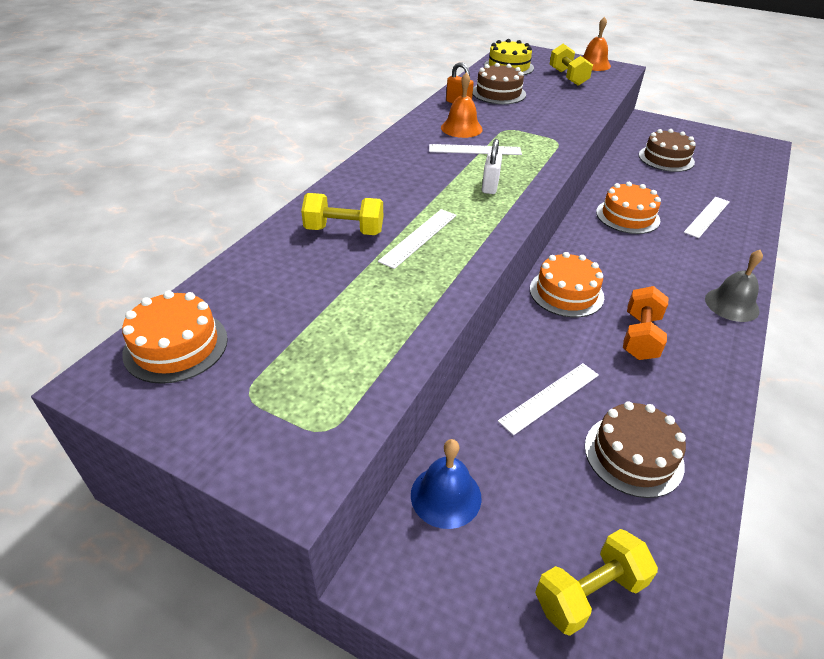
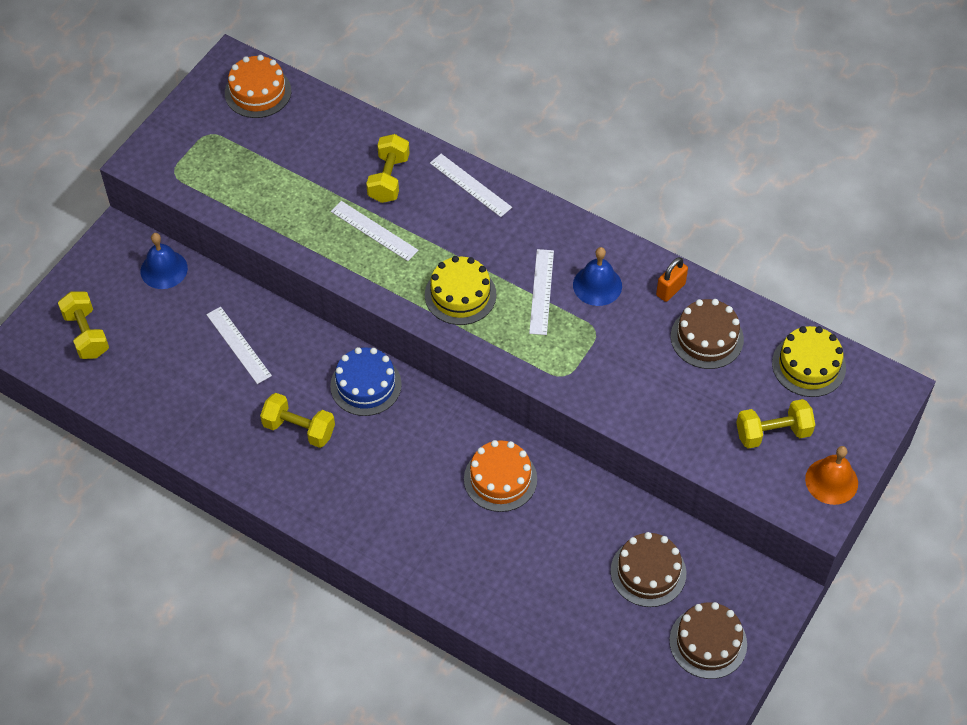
camera: 95 degrees right, 15 degrees up
orange bell [441,72,483,138] -> blue bell [573,247,622,306]
white padlock [482,139,502,194] -> yellow cake [425,256,496,325]
orange cake [530,252,604,317] -> blue cake [330,347,402,416]
brown cake [585,401,686,498] -> brown cake moved to [669,602,747,679]
orange dumbbell [623,286,668,360] -> yellow dumbbell [260,393,335,448]
white ruler [684,197,730,238] -> white ruler moved to [430,154,512,217]
grey bell [705,250,763,322] -> none

